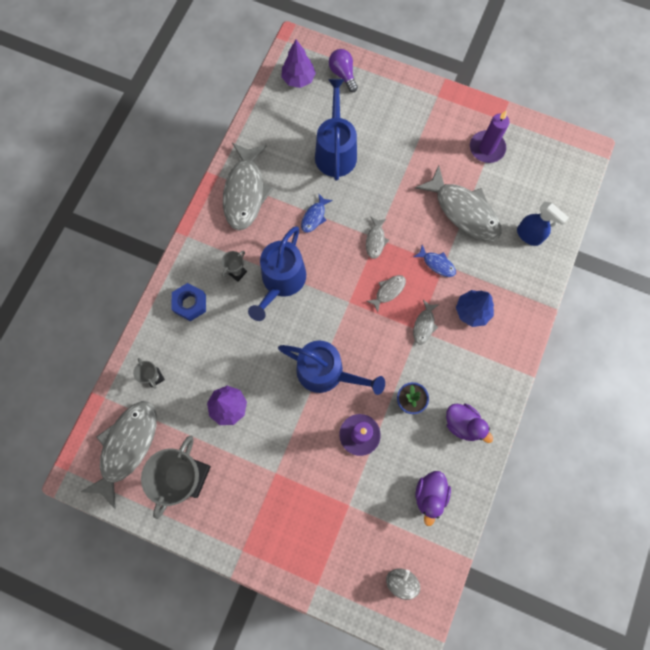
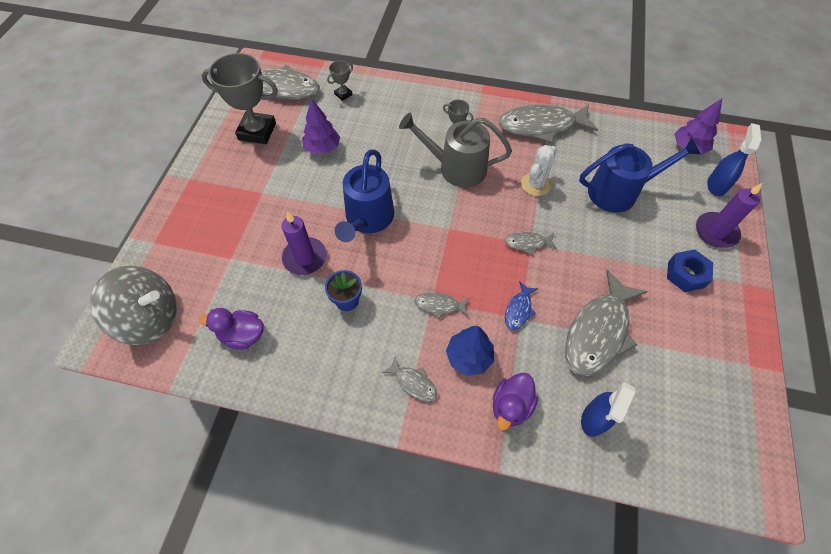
camera: 80 degrees right, 15 degrees down
blue nut [171,283,206,321] -> blue nut moved to [667,249,713,292]
blue watering can [248,226,306,321] -> grey watering can [399,113,512,187]
blue fish [301,194,333,233] -> white cactus [521,145,557,196]
purple light bulb [329,49,358,92] -> blue spray bottle [707,123,762,196]
grey fish [367,275,406,312] -> grey fish moved to [382,357,437,402]
grey spinning top [386,569,420,600] -> grey spinning top [90,265,177,345], size x2.05
purple duck [446,403,493,443] -> purple duck moved to [493,373,538,430]
purple candle [470,111,510,163] -> purple candle moved to [696,183,762,248]

